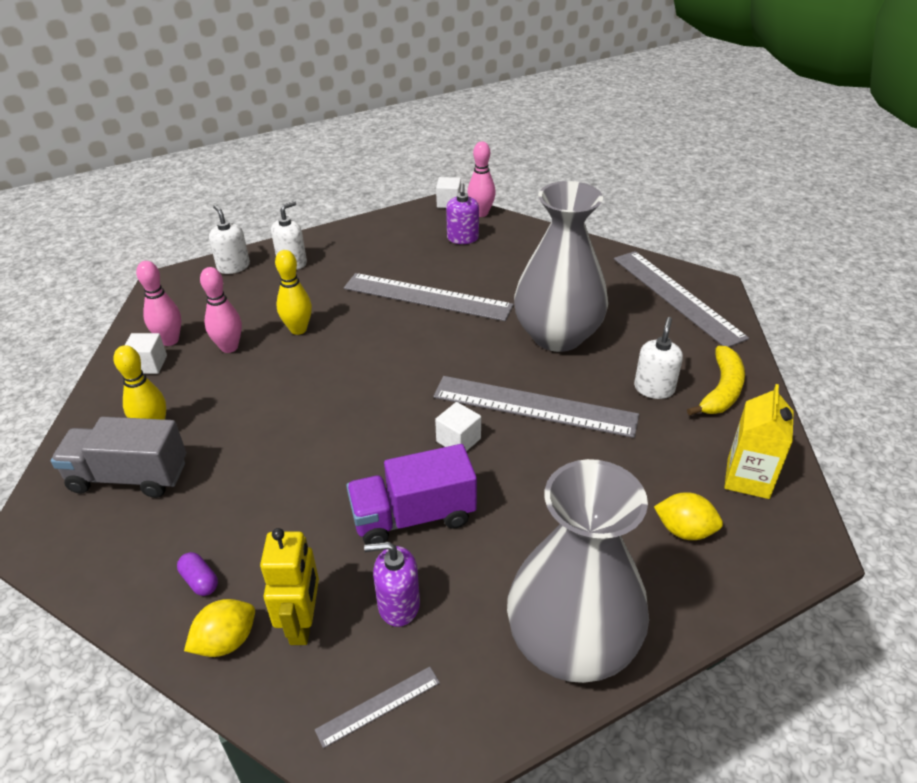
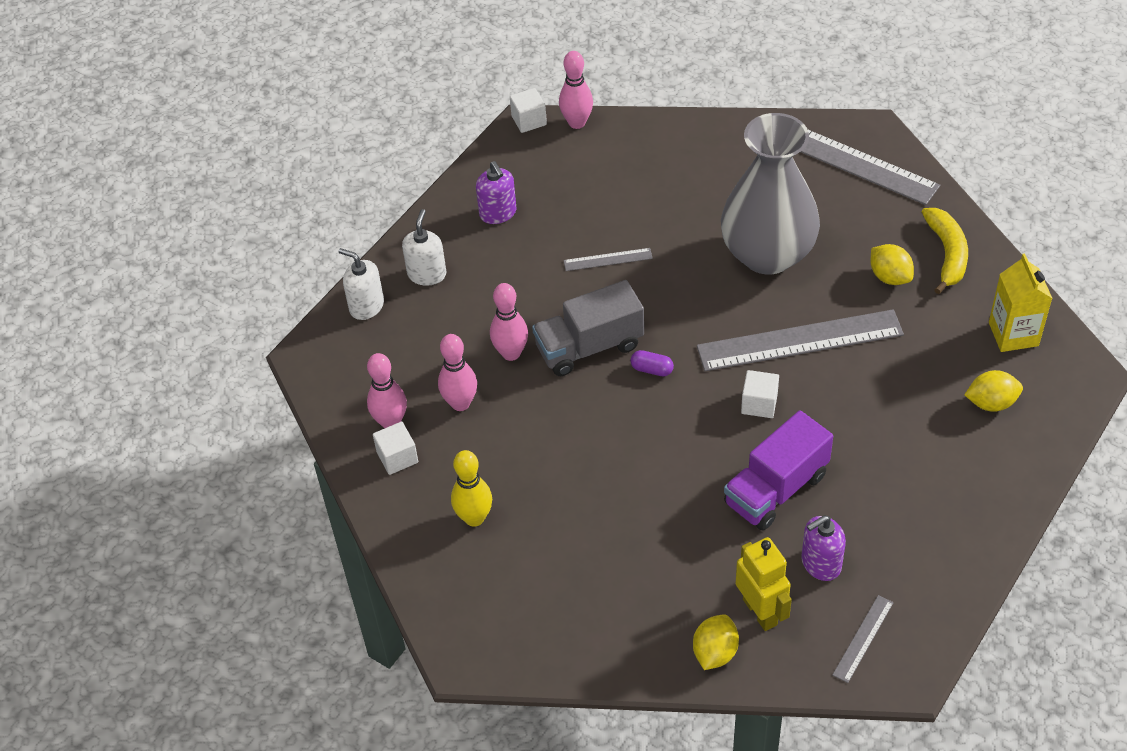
camera: 25 degrees left, 10 degrees up
grey truck [51,417,186,498] -> grey truck moved to [532,280,644,376]
purple capsule [177,552,218,596] -> purple capsule moved to [630,350,674,376]
yellow bowling pin [275,250,312,335] -> pink bowling pin [490,283,528,361]
grey ruler [344,273,514,321] -> grey ruler [564,248,653,271], size x0.45
purple soap dispenser [446,183,479,244] -> purple soap dispenser moved to [476,161,517,224]
grey vase [507,459,649,683] -> none
white soap dispenser [634,317,683,399] -> yellow lemon [871,244,914,285]

